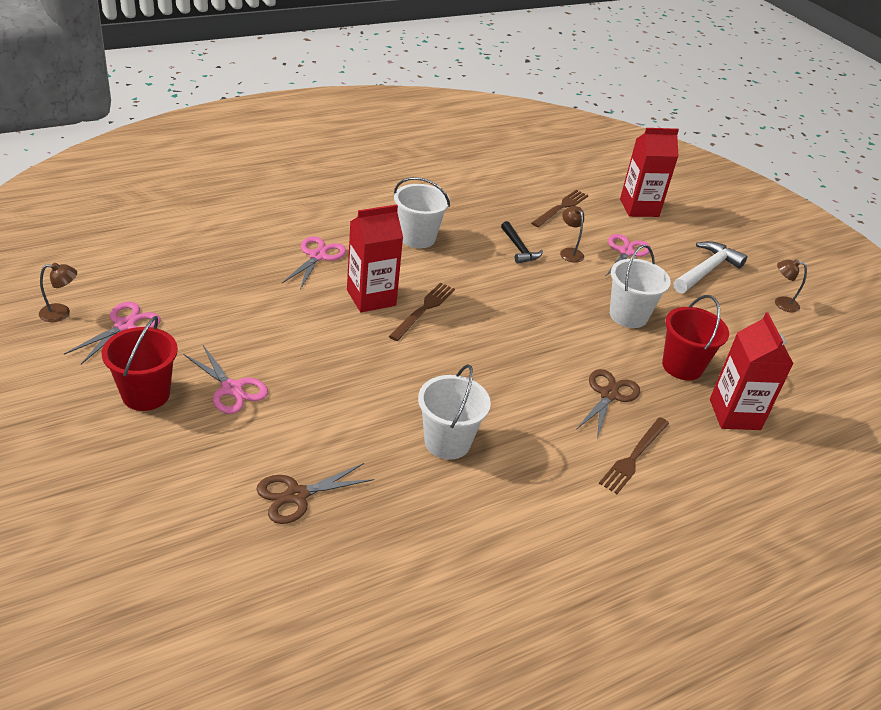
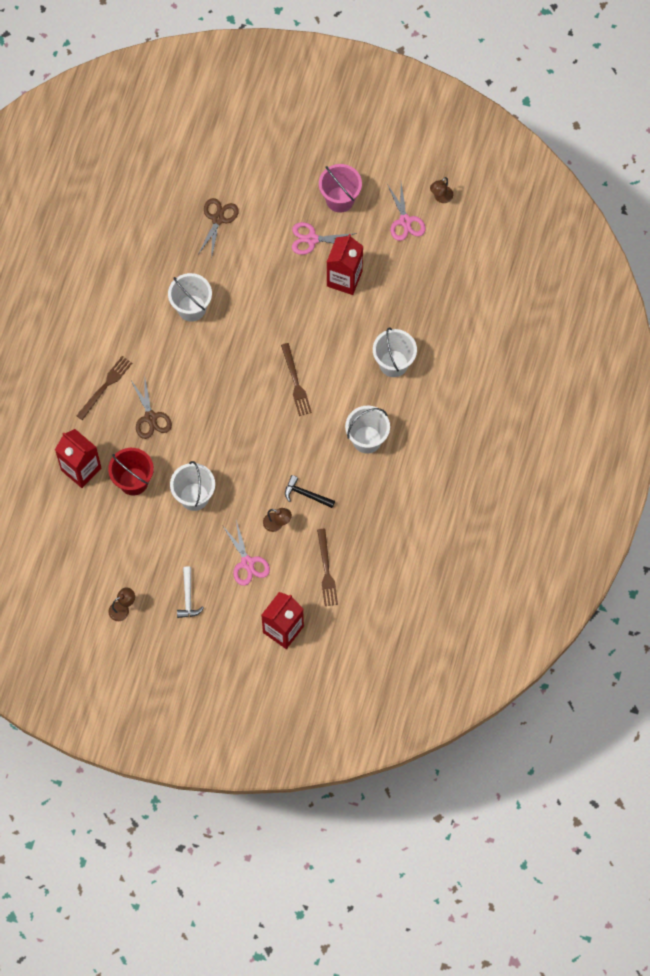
camera: 140 degrees right, 30 degrees up
red bucket [101,316,178,411] -> pink bucket [319,164,362,213]
pink scissors [282,237,346,290] -> white bucket [373,328,417,377]
red carton [347,205,403,312] -> red carton moved to [327,234,363,295]
brown fork [599,417,669,494] -> brown fork turned 45 degrees clockwise [76,356,132,420]
white hammer [673,241,747,293] -> white hammer [177,566,204,618], size x0.64

